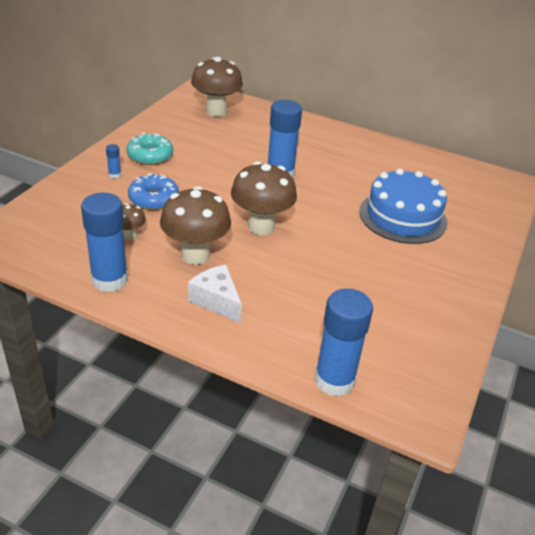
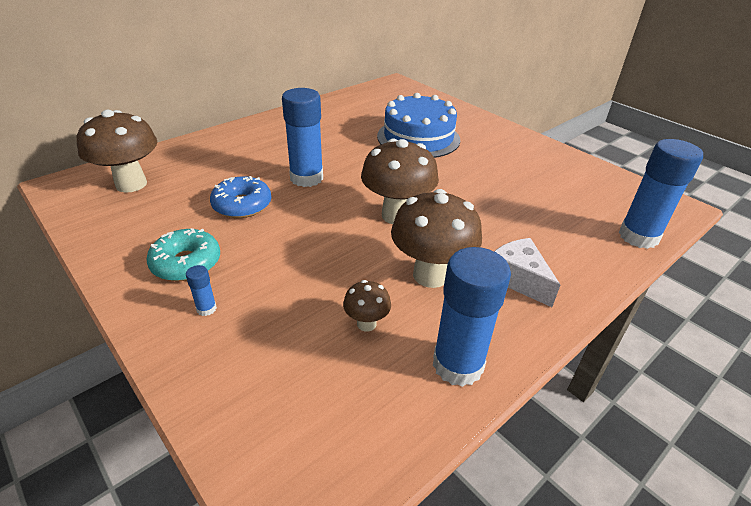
camera: 65 degrees left, 0 degrees up
blue donut [128,173,179,210] -> blue donut moved to [210,176,271,218]
white cheese [188,265,242,323] -> white cheese turned 75 degrees clockwise [494,238,560,307]

